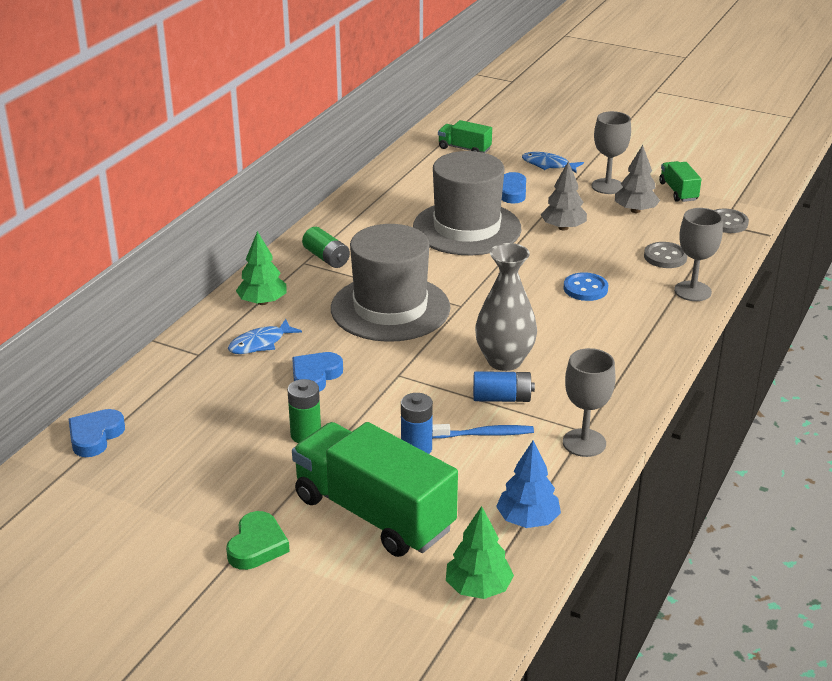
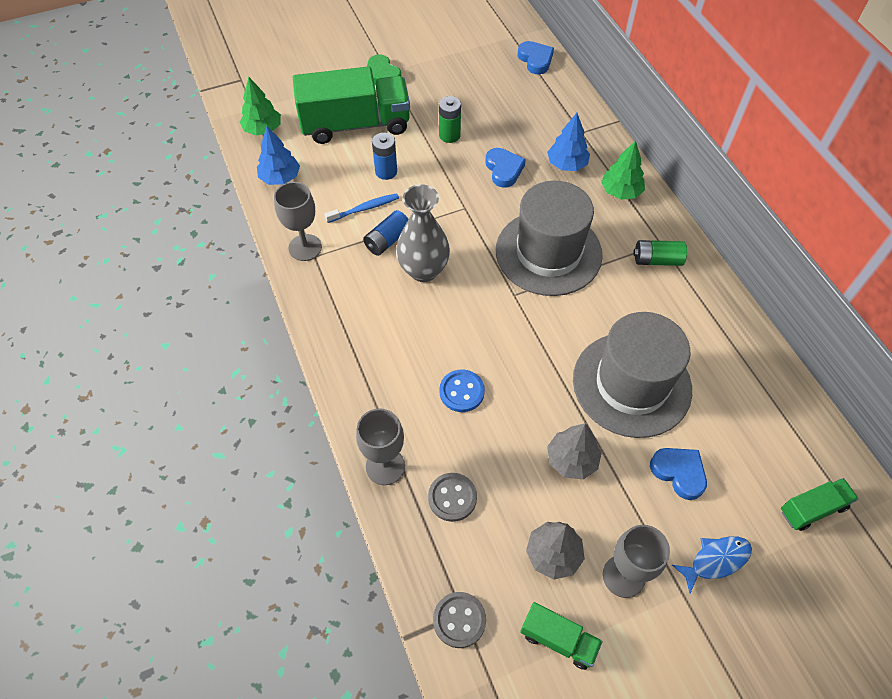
camera: 130 degrees right, 25 degrees up
blue fish [228,319,302,354] -> blue tree [547,113,590,171]
blue toothbrush [432,424,534,439] -> blue toothbrush turned 150 degrees counterclockwise [325,193,399,223]

